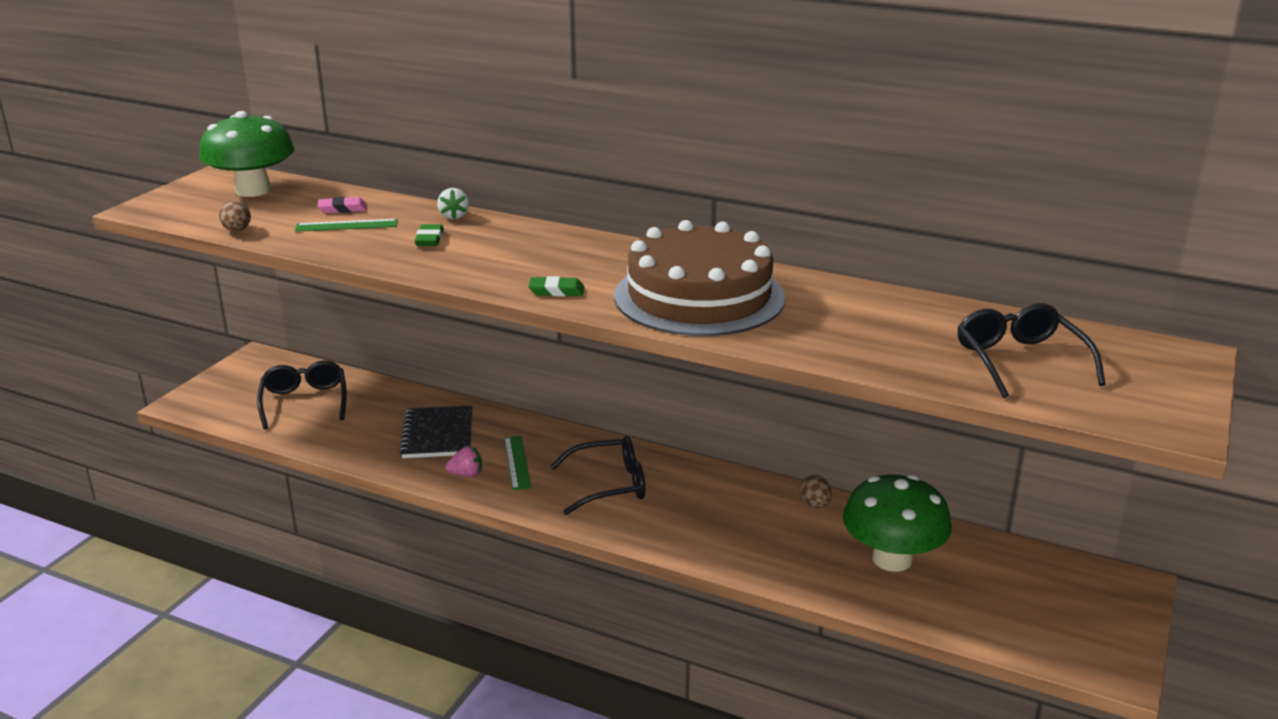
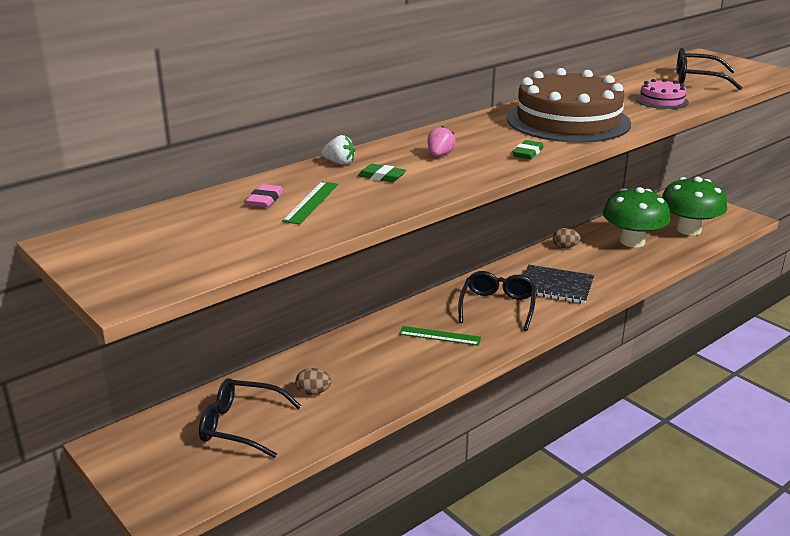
camera: 65 degrees left, 0 degrees up
green mushroom [199,111,294,197] -> green mushroom moved to [662,177,727,235]
brown egg [219,200,251,231] -> brown egg moved to [295,368,331,395]
black notebook [399,405,472,458] -> black notebook moved to [523,265,594,304]
pink strawberry [445,446,482,477] -> pink strawberry moved to [427,126,456,156]
none -> pink cake [636,79,689,109]

